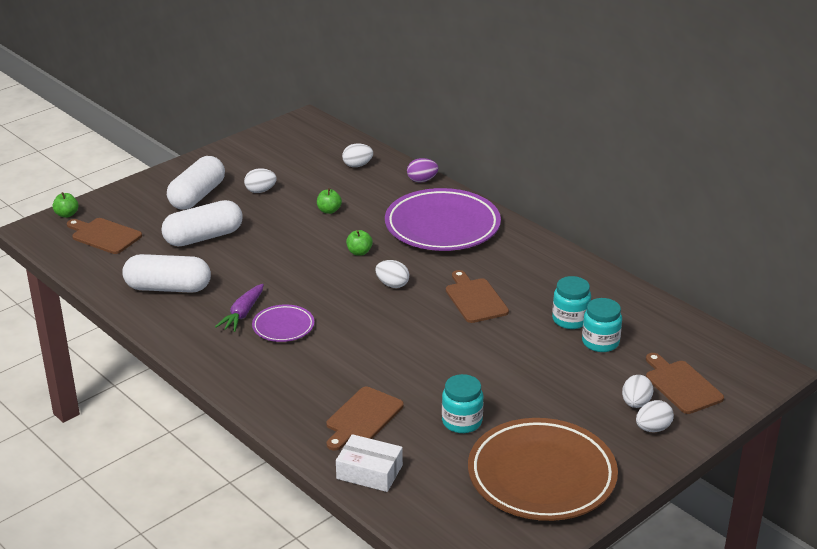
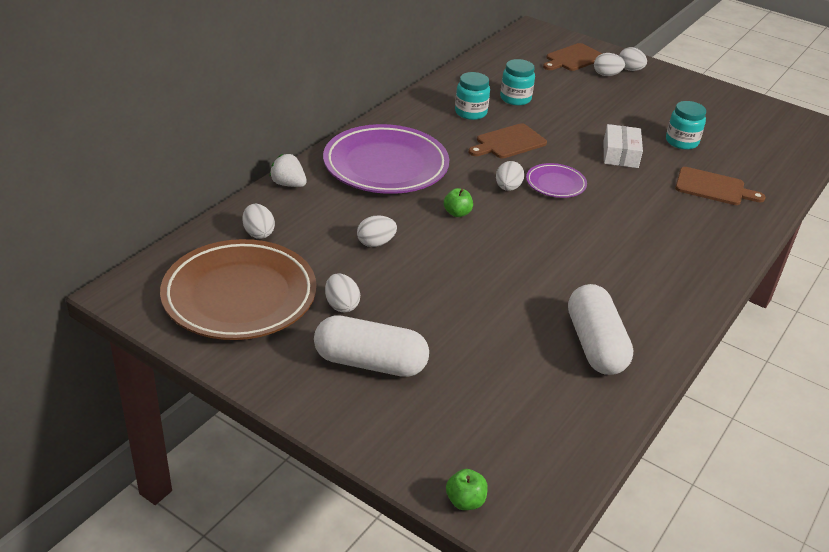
camera: 105 degrees left, 5 degrees up
brown cutting board [67,218,142,254] -> none
white capsule [161,200,243,246] -> none
purple carrot [215,284,264,332] -> none
purple plate [252,305,314,342] -> purple plate moved to [526,163,587,198]
green apple [317,188,342,214] -> white egg [357,215,397,247]
white box [336,434,403,492] -> white box moved to [603,124,643,168]
purple egg [407,158,438,182] -> white strawberry [269,154,307,187]
brown plate [468,418,618,521] -> brown plate moved to [160,239,316,340]
turquoise jar [582,298,622,352] -> turquoise jar moved to [455,72,490,120]

